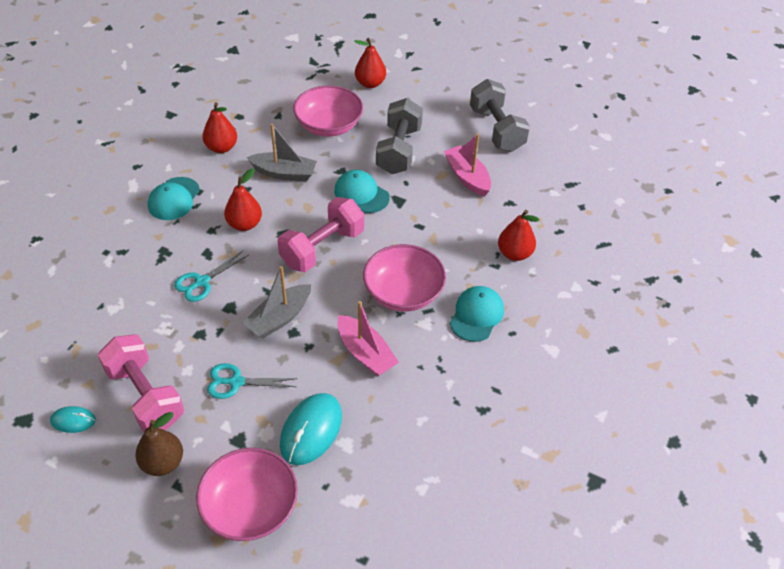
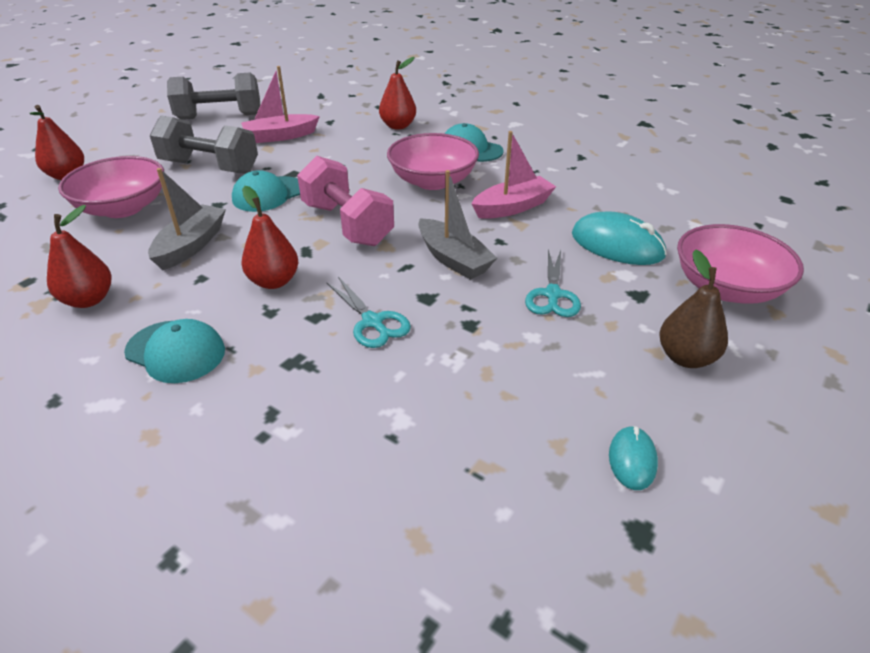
camera: 80 degrees left, 10 degrees down
pink dumbbell [98,334,184,432] -> none

